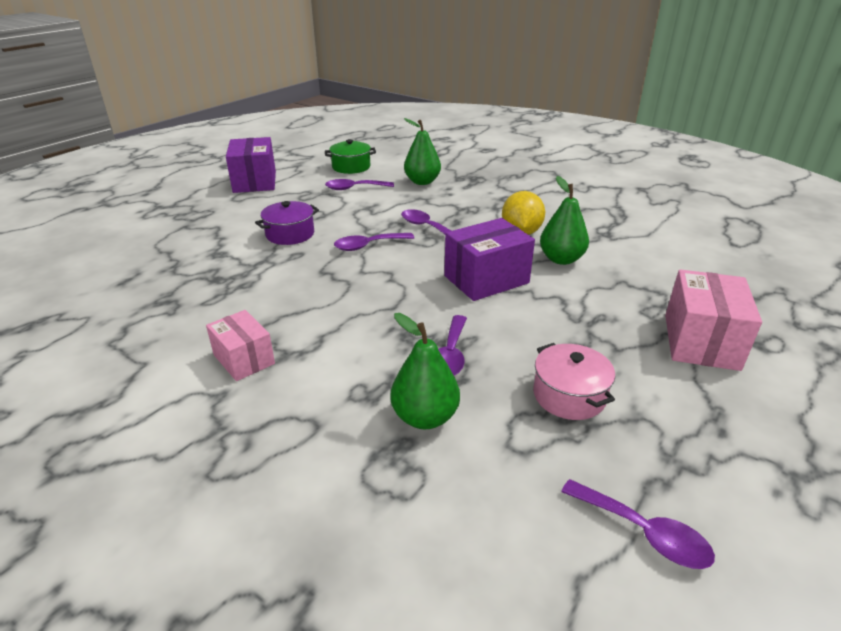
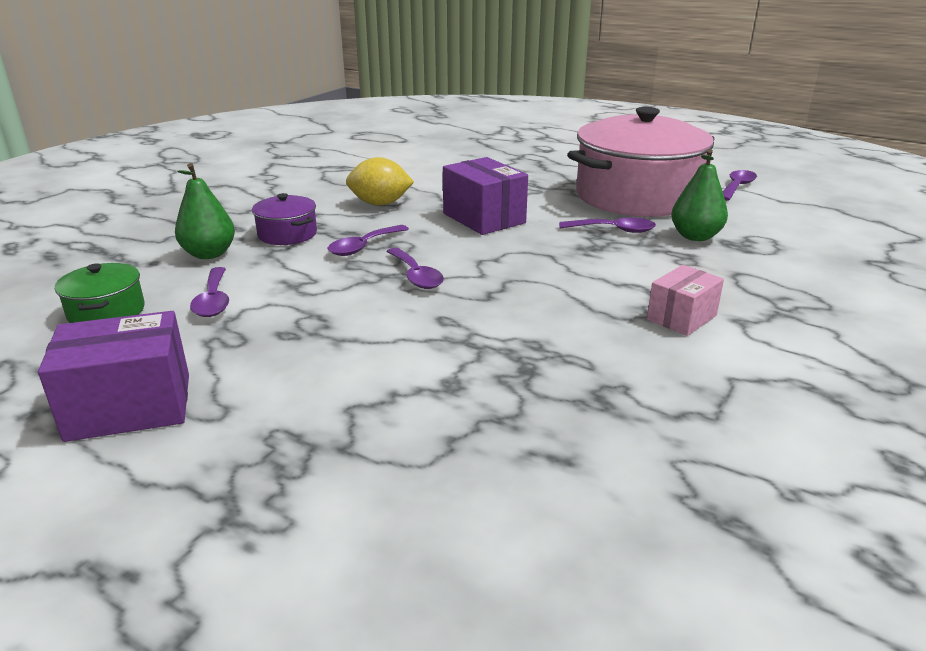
camera: 95 degrees left, 5 degrees down
purple pot [255,201,319,245] -> purple pot moved to [252,193,317,245]
pink pot [533,343,615,420] -> pink pot [567,107,714,217], size x2.35
green pear [540,176,589,265] -> none
pink box [665,269,762,371] -> none

